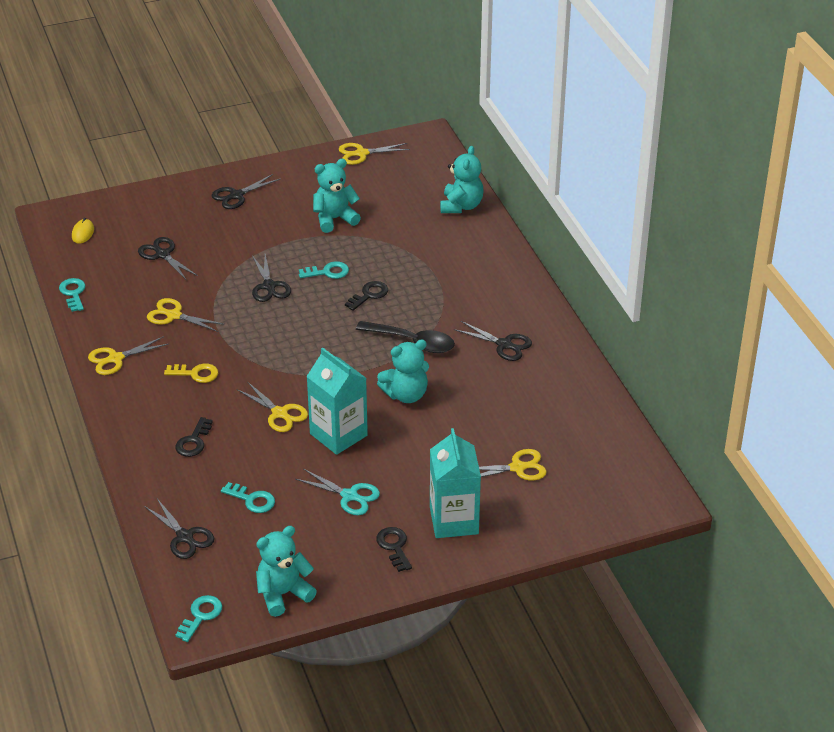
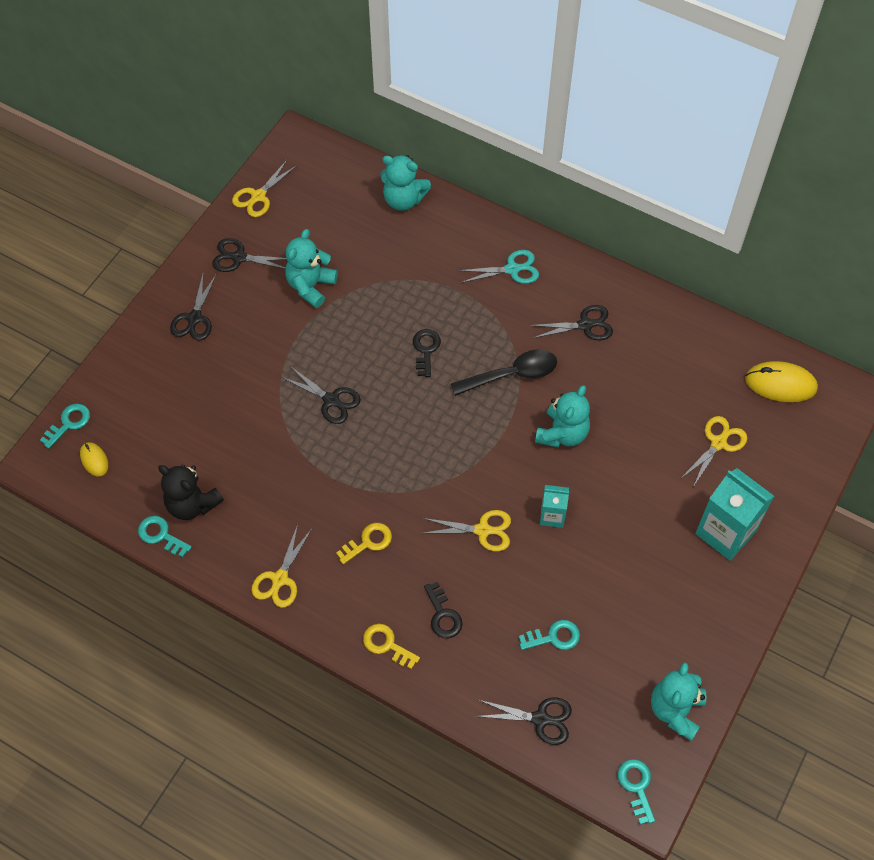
camera: 40 degrees left, 20 degrees up
black scissors [138,237,198,281] -> black scissors moved to [212,238,287,272]
yellow scissors [147,298,225,332] -> none
turquoise scissors [295,469,380,515] -> turquoise scissors moved to [457,250,539,284]
turquoise key [299,261,349,279] -> turquoise key moved to [40,404,90,449]
turquoise carton [306,347,368,455] -> turquoise carton [540,485,569,528], size x0.54
black key [376,527,412,572] -> none
turquoise teddy bear [440,146,484,213] -> turquoise teddy bear turned 135 degrees clockwise [380,155,431,211]
none -> black teddy bear [158,464,224,520]
none -> yellow key [363,624,420,669]
none -> yellow mouse [745,361,818,402]

